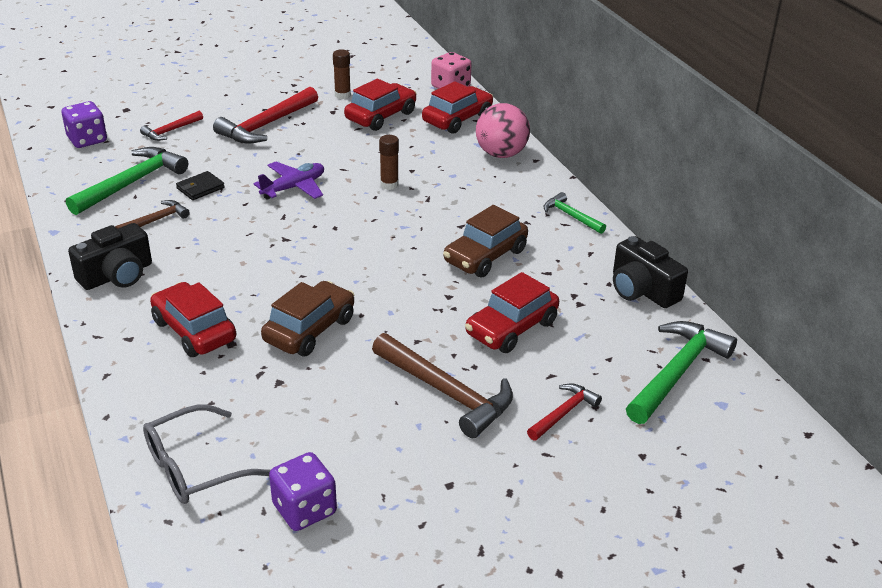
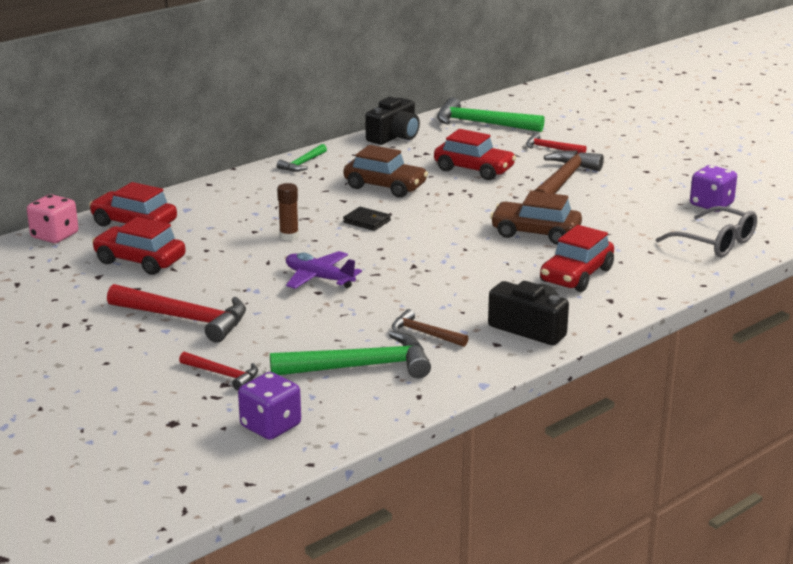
camera: 105 degrees left, 10 degrees down
green hammer [66,147,188,215] -> green hammer turned 150 degrees clockwise [270,331,431,378]
black wallet [176,171,225,200] -> black wallet moved to [343,207,391,231]
brown glue stick [333,49,351,99] -> none
pink ball [476,103,530,158] -> none

